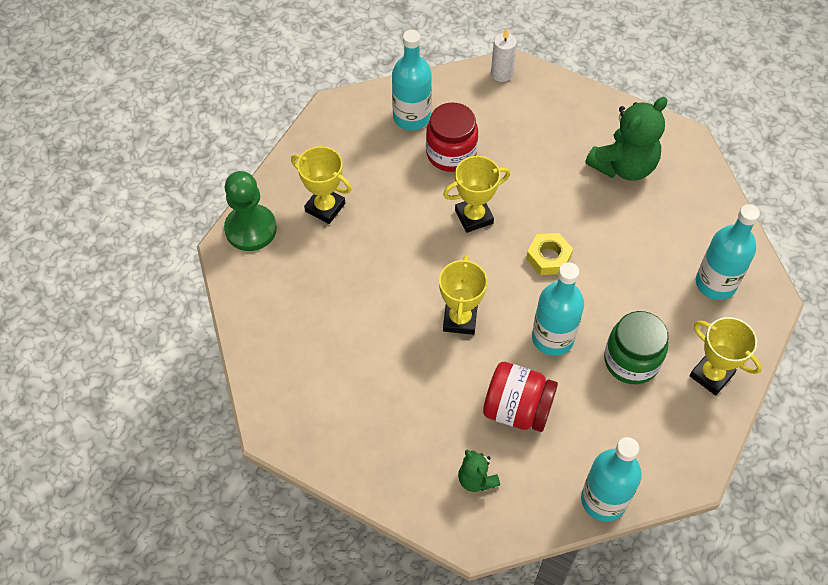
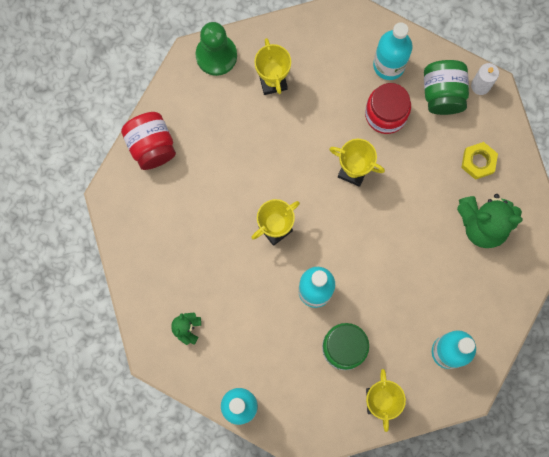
camera: 45 degrees right, 20 degrees up
red jar [483,362,558,432] -> red jar moved to [121,112,176,170]
yellow nut [526,233,573,275] -> yellow nut moved to [461,142,498,180]
none -> green jar [424,60,469,115]

